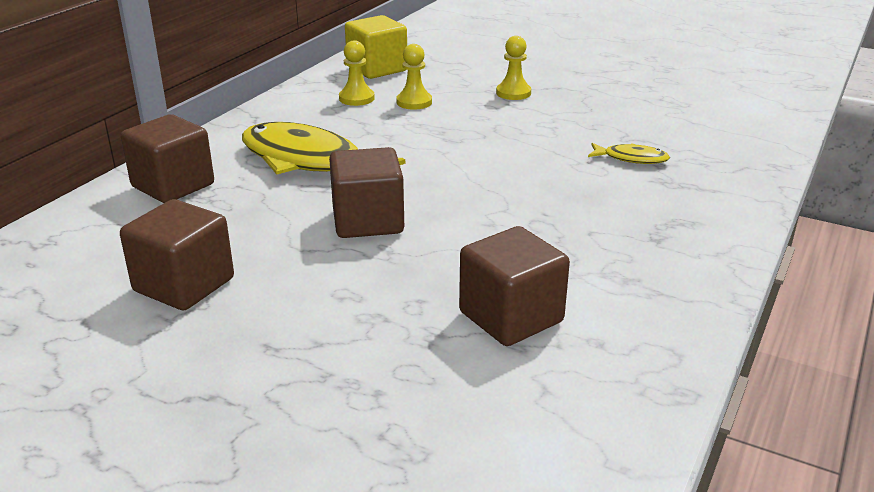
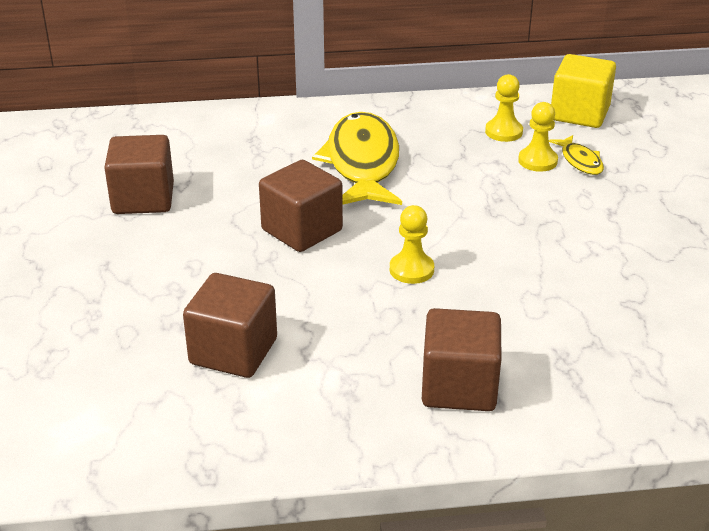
camera: 55 degrees right, 5 degrees up
brown cube [121,114,214,203] -> brown cube moved to [422,308,502,411]
yellow pawn [496,36,531,100] -> yellow pawn moved to [390,205,434,284]
yellow fish [588,143,670,164] -> yellow fish moved to [549,135,604,175]

